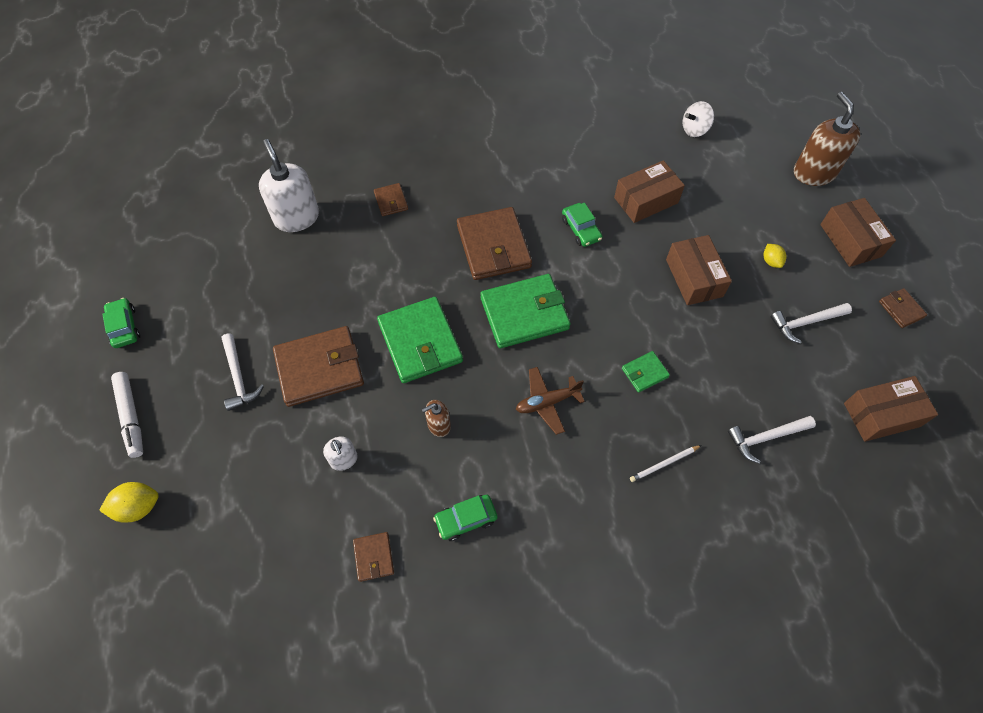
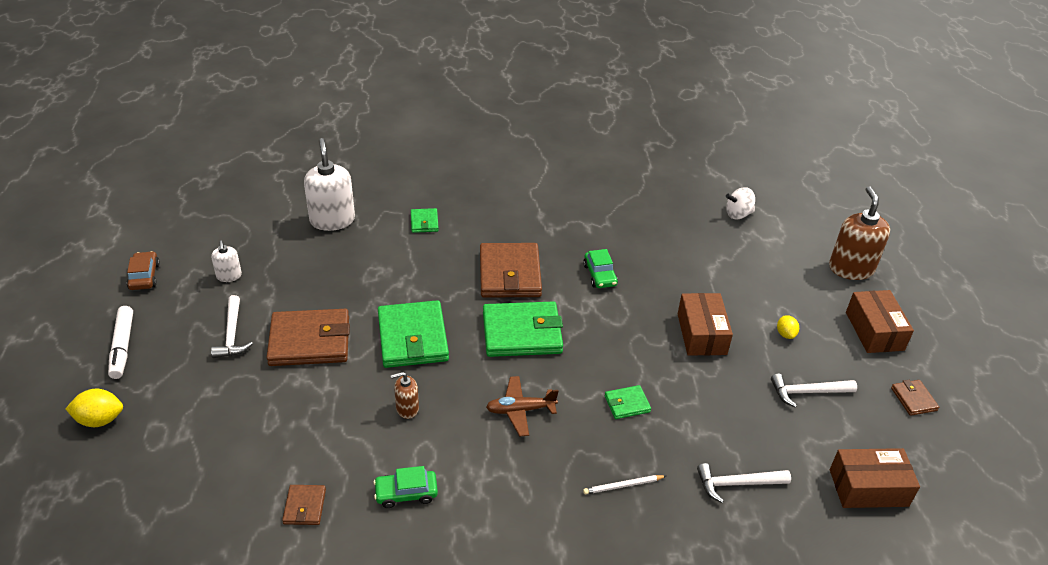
camera: 10 degrees right, 20 degrees down
green car [103,298,140,348] -> brown car [127,251,160,290]
white soap dispenser [323,436,358,471] -> white soap dispenser moved to [211,240,242,282]
brown wallet [374,183,408,216] -> green wallet [411,208,439,233]
brown box [614,160,685,223] -> none

